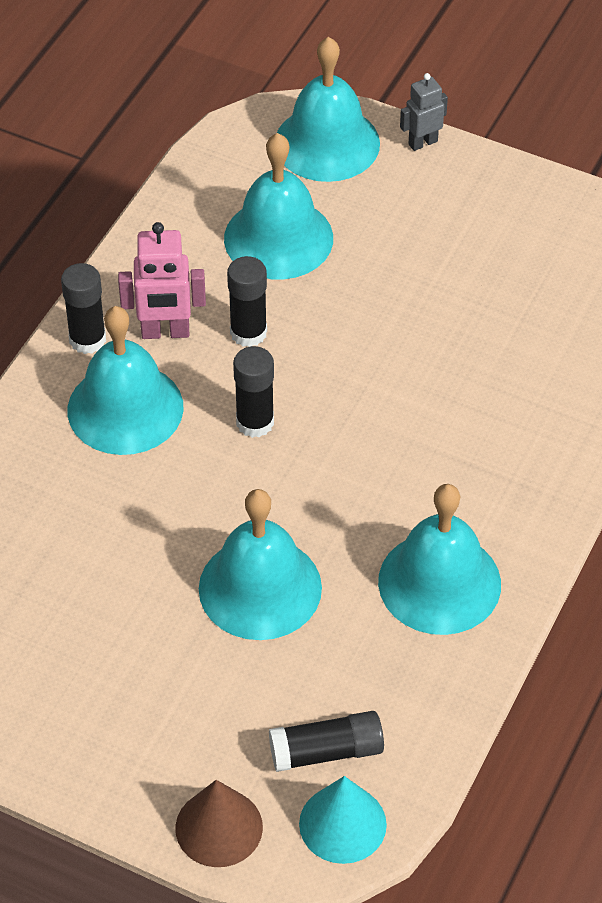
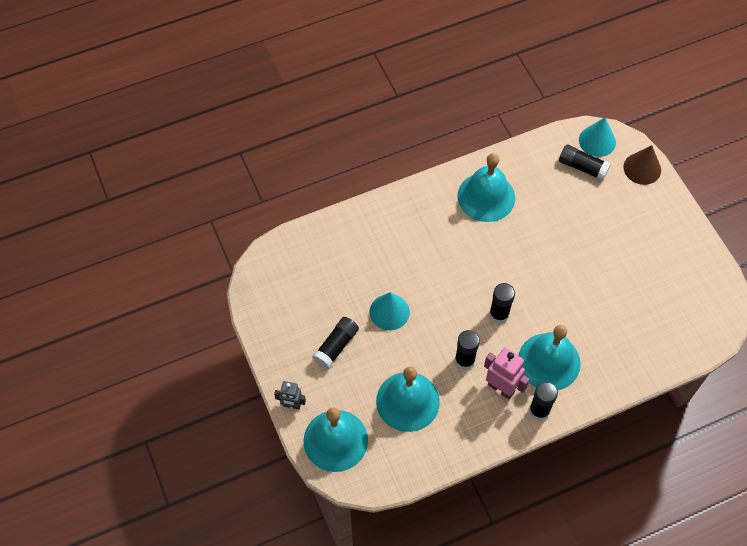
camera: 140 degrees left, 10 degrees up
turquoise bell [199,489,322,640] -> none
none -> black glue stick [312,317,359,369]
none -> turquoise cone [370,292,410,330]

